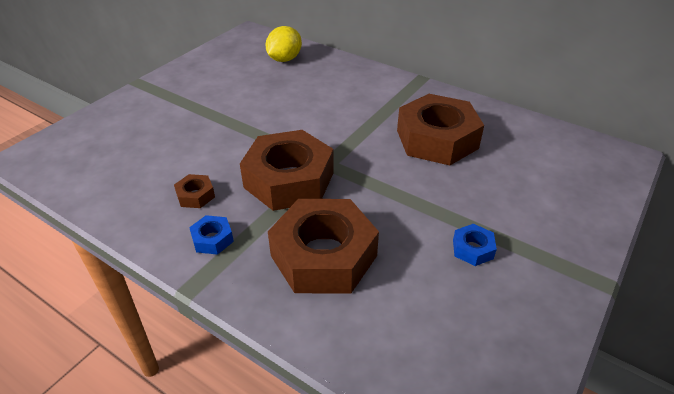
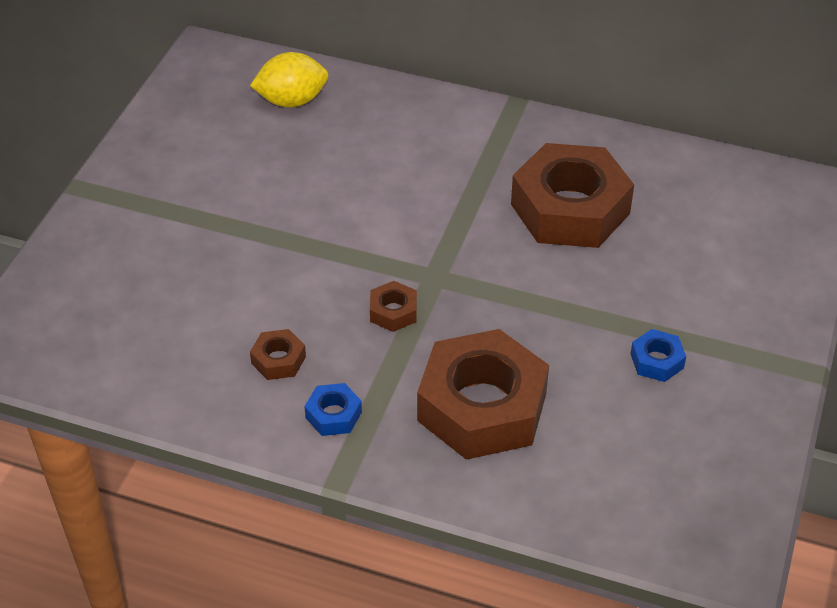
camera: 15 degrees left, 5 degrees up
brown nut [240,130,334,211] -> brown nut [370,281,417,332], size x0.42
yellow lemon [266,26,302,62] -> yellow lemon turned 60 degrees clockwise [250,52,329,108]

